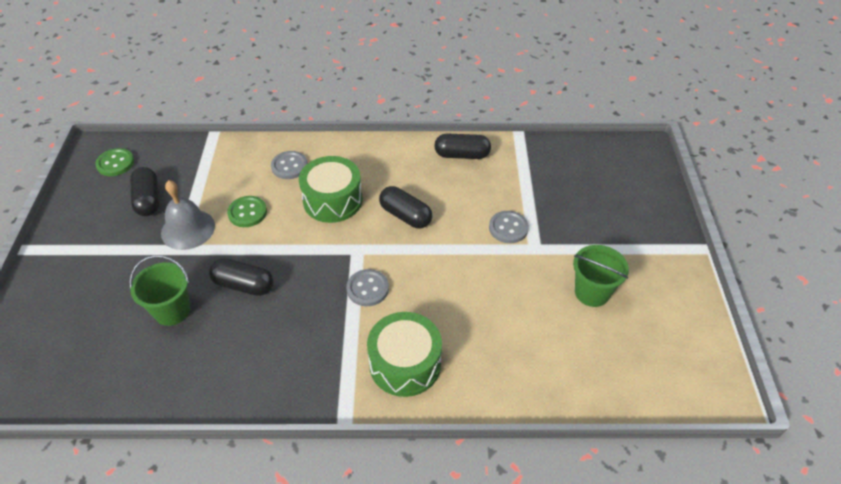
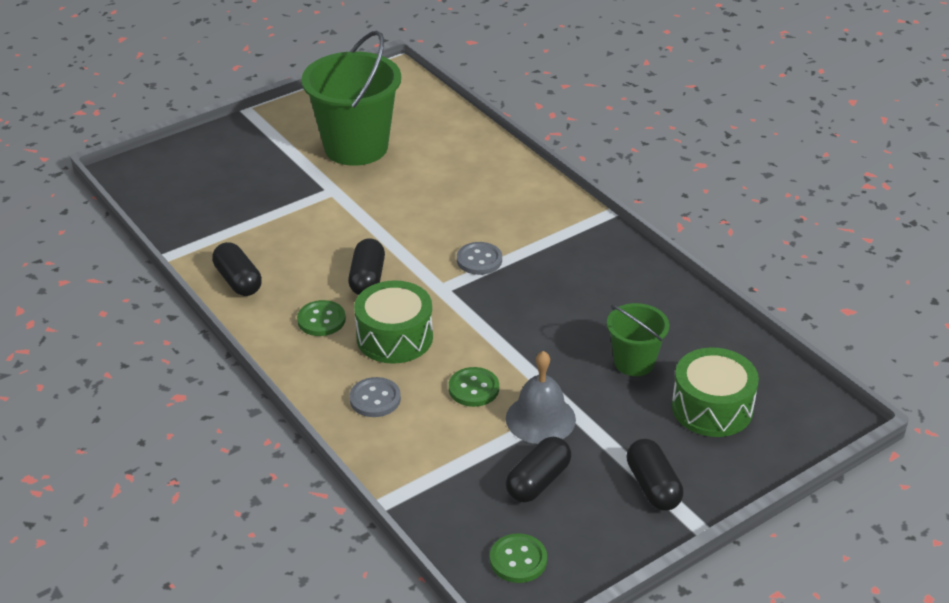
camera: 125 degrees left, 10 degrees down
black capsule [209,258,273,296] -> black capsule moved to [627,439,683,511]
green drum [367,312,442,397] -> green drum moved to [672,347,759,437]
grey button [489,211,529,243] -> none
green bucket [573,245,629,307] -> green bucket [301,30,401,166], size x1.90
none -> green button [297,300,346,336]

